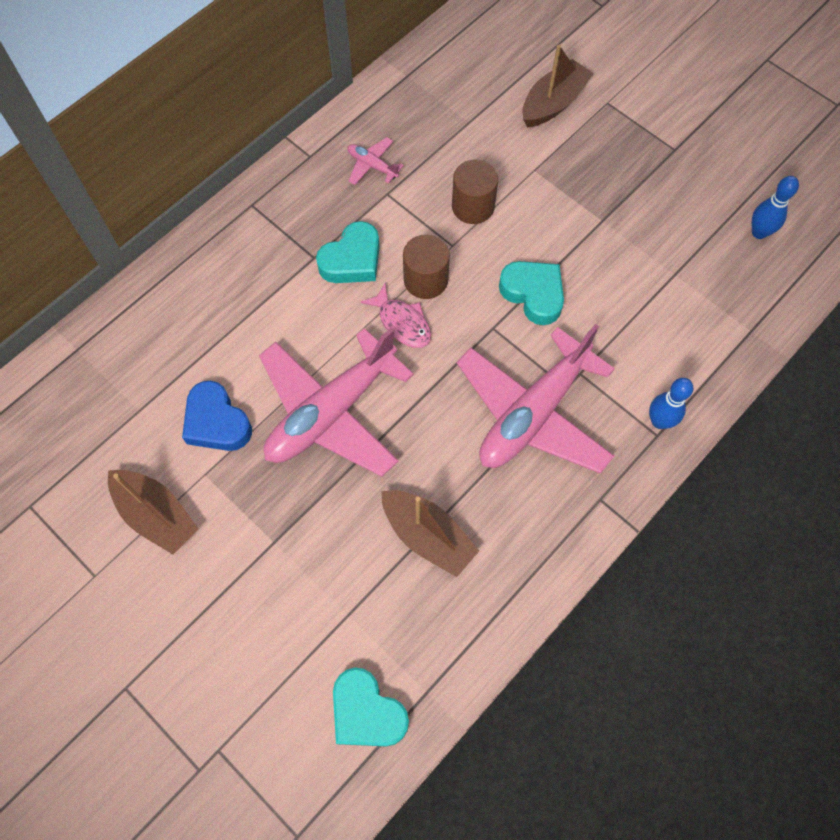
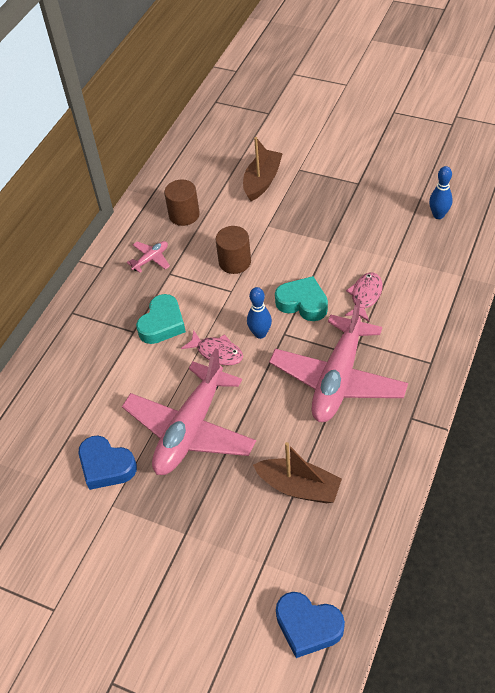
camera: 15 degrees left, 15 degrees down
brown boat [108,470,198,555] -> none
turquoise heart [333,667,409,747] -> blue heart [276,592,345,658]
pink plane [347,137,404,185] -> pink plane turned 120 degrees clockwise [127,241,170,273]
brown cylinder [403,234,450,299] -> brown cylinder moved to [164,179,200,226]
blue bowling pin [649,378,693,429] -> blue bowling pin moved to [247,287,272,339]
none -> pink fish [345,272,383,321]

